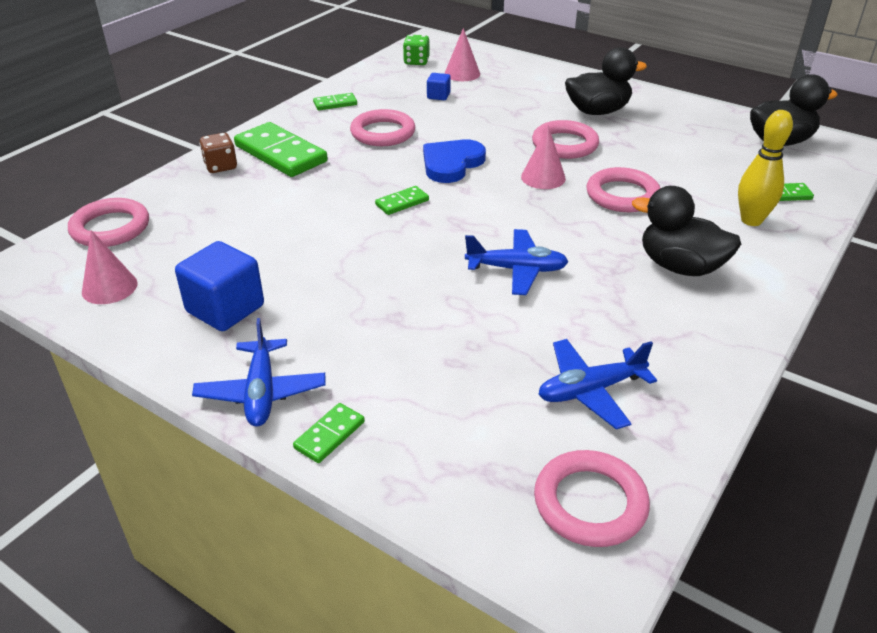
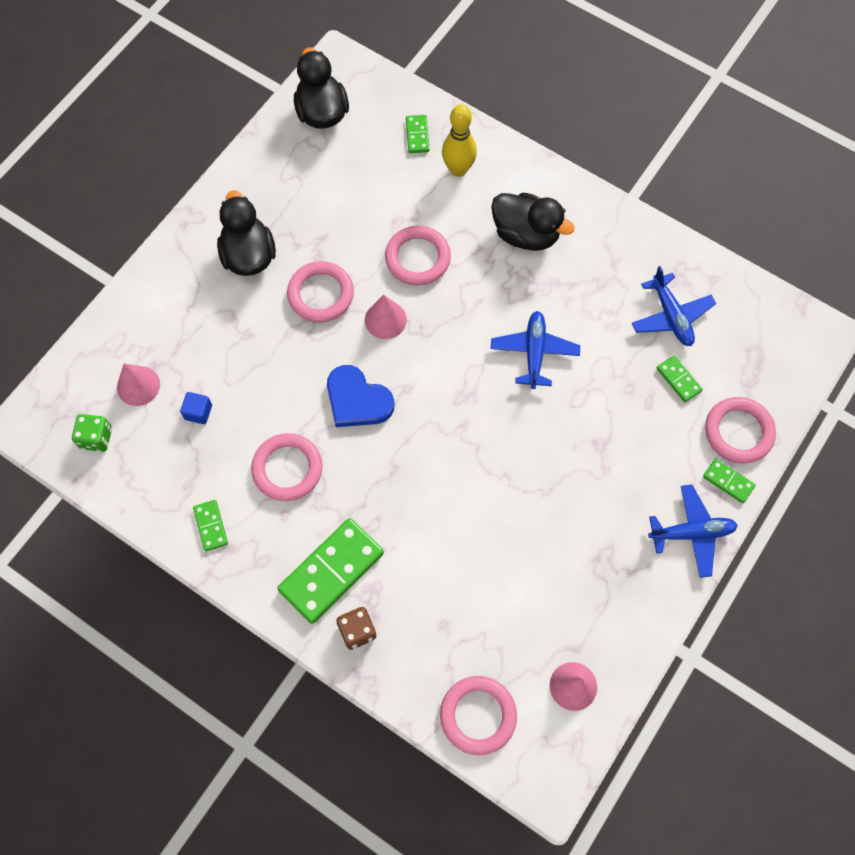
camera: 90 degrees left, 30 degrees up
blue cube [175,241,264,331] -> none
green domino [375,186,429,215] -> green domino moved to [657,355,703,402]
pink ring [534,450,650,547] -> pink ring moved to [705,397,776,463]
black duck [632,186,741,276] -> black duck turned 90 degrees counterclockwise [491,193,575,251]

